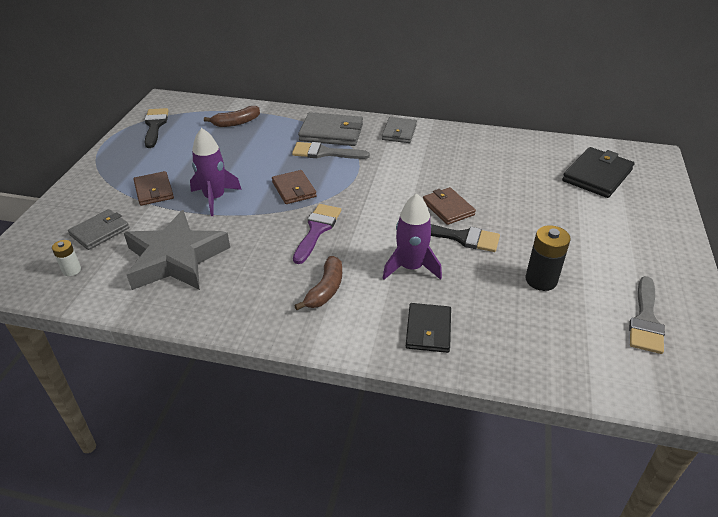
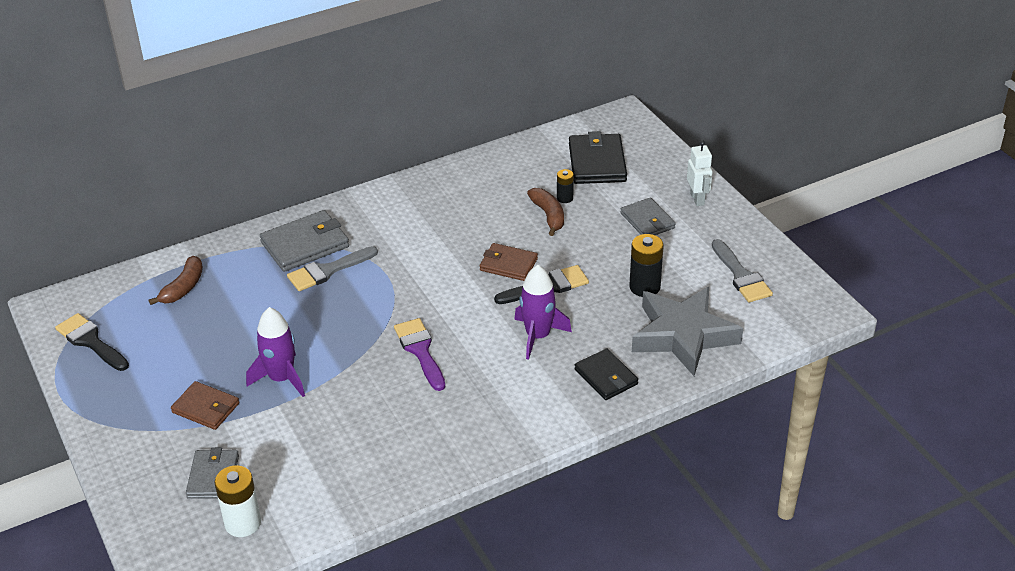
camera: 40 degrees left, 0 degrees up
white battery [52,240,81,276] -> white battery [214,465,261,537], size x1.74
grey star [124,210,230,290] -> grey star moved to [632,287,743,376]
brown wallet [272,170,317,204] -> none
brown banana [294,256,342,310] -> brown banana moved to [527,188,564,236]
grey wallet [382,117,417,143] -> grey wallet moved to [620,197,676,235]
none -> black battery [557,169,574,203]
none -> white robot [687,140,712,206]

